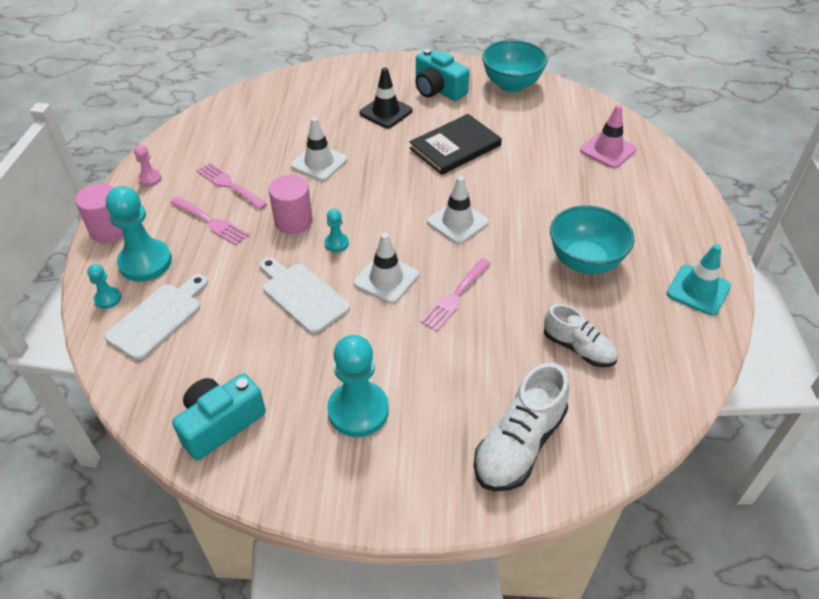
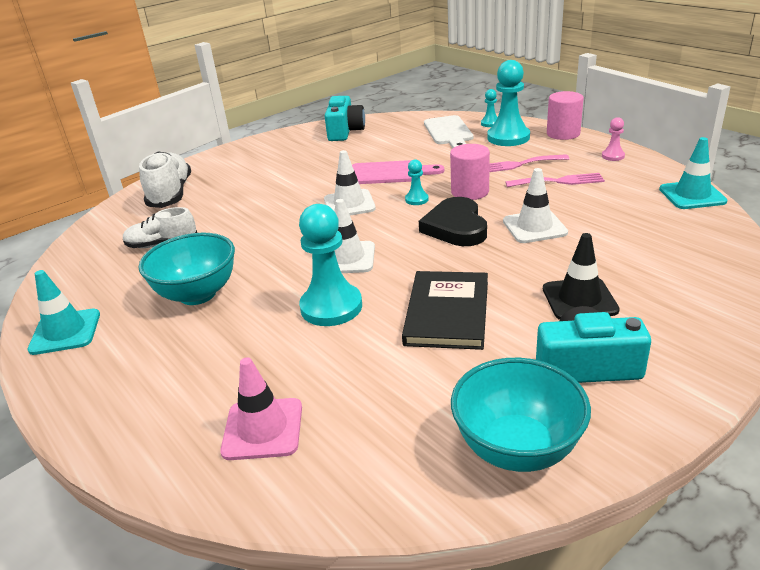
camera: 140 degrees right, 15 degrees down
white cutting board [260,257,350,334] -> pink cutting board [352,160,444,184]
turquoise pawn [327,335,389,437] -> turquoise pawn moved to [299,204,362,326]
pink fork [420,258,491,331] -> none
none -> black heart [419,197,487,246]
none -> turquoise traffic cone [659,137,728,209]

